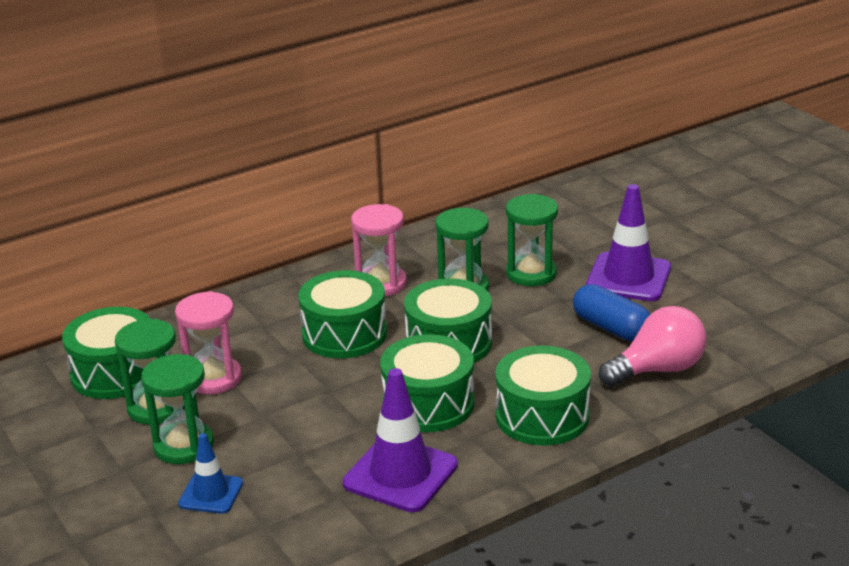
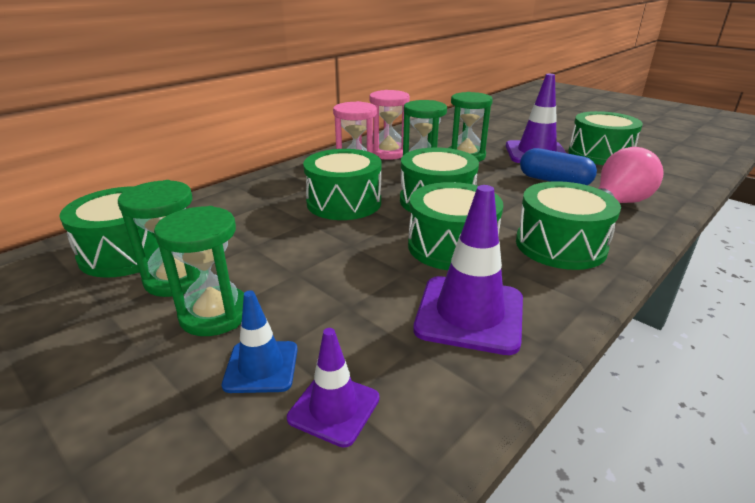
camera: 15 degrees left, 0 degrees up
pink hourglass [175,291,242,394] -> pink hourglass moved to [369,90,410,160]
none -> purple traffic cone [287,328,380,448]
none -> green drum [568,111,643,165]

